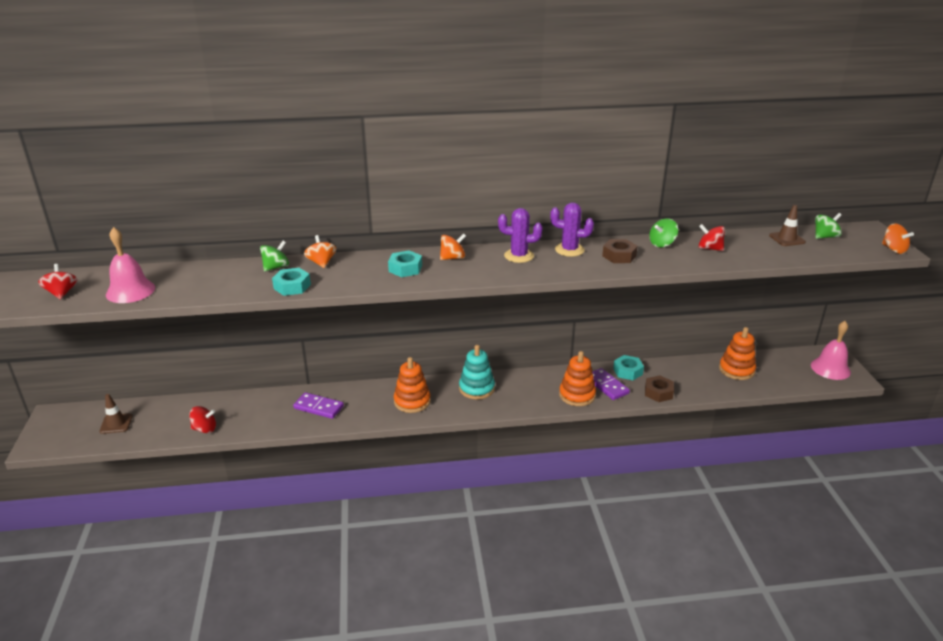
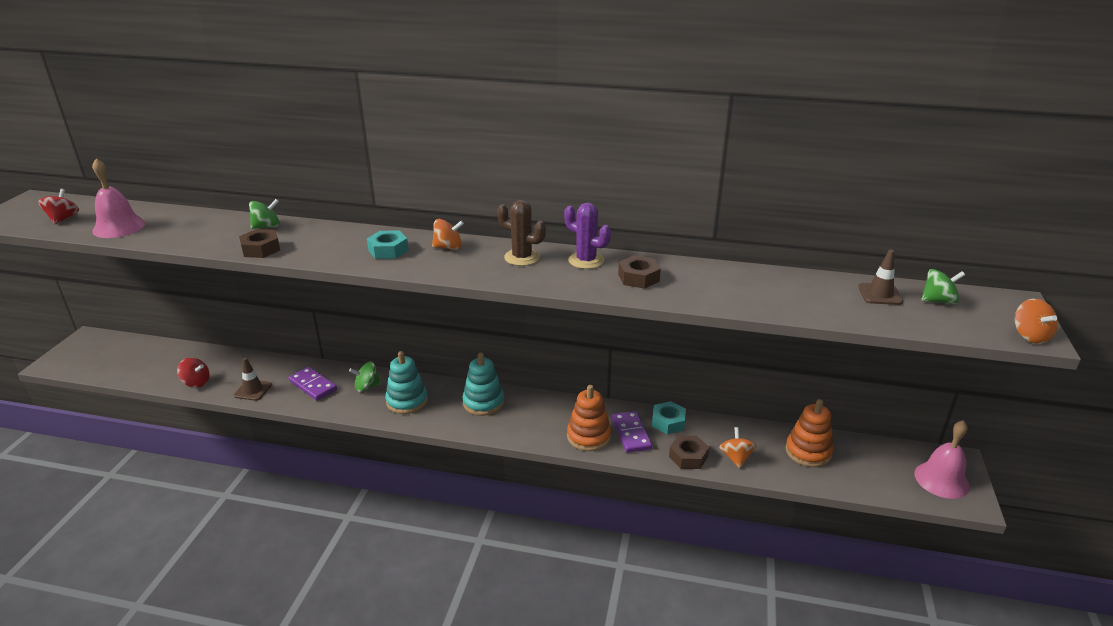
camera: 20 degrees right, 0 degrees up
brown traffic cone [99,394,133,434] -> brown traffic cone moved to [234,358,272,401]
turquoise nut [272,268,311,296] -> brown nut [239,229,280,258]
orange spinning top [304,235,336,268] -> orange spinning top moved to [719,427,757,468]
orange stacking toy [394,357,431,413] -> turquoise stacking toy [385,351,428,414]
purple cactus [498,208,543,263] -> brown cactus [497,200,546,266]
green spinning top [649,218,678,247] -> green spinning top moved to [349,362,381,392]
red spinning top [699,224,725,251] -> none

